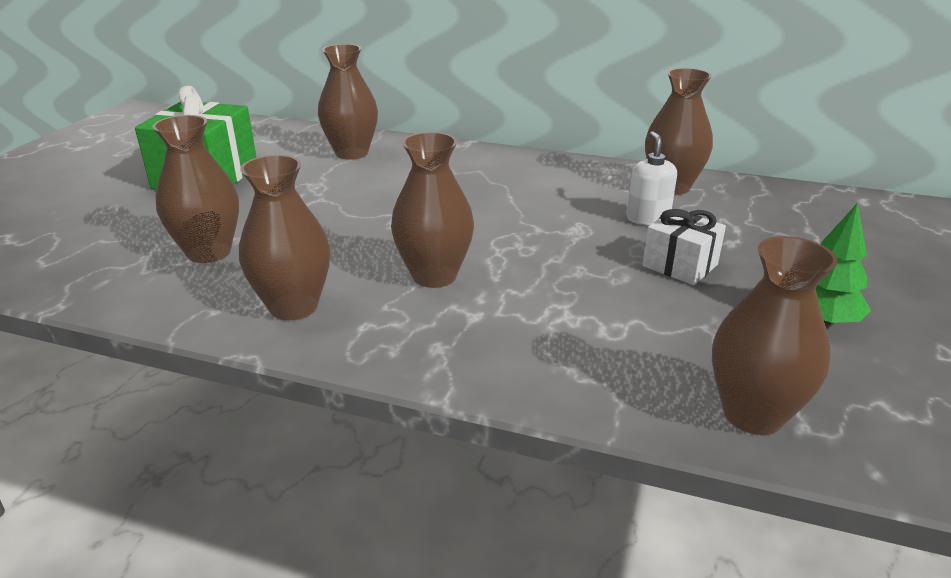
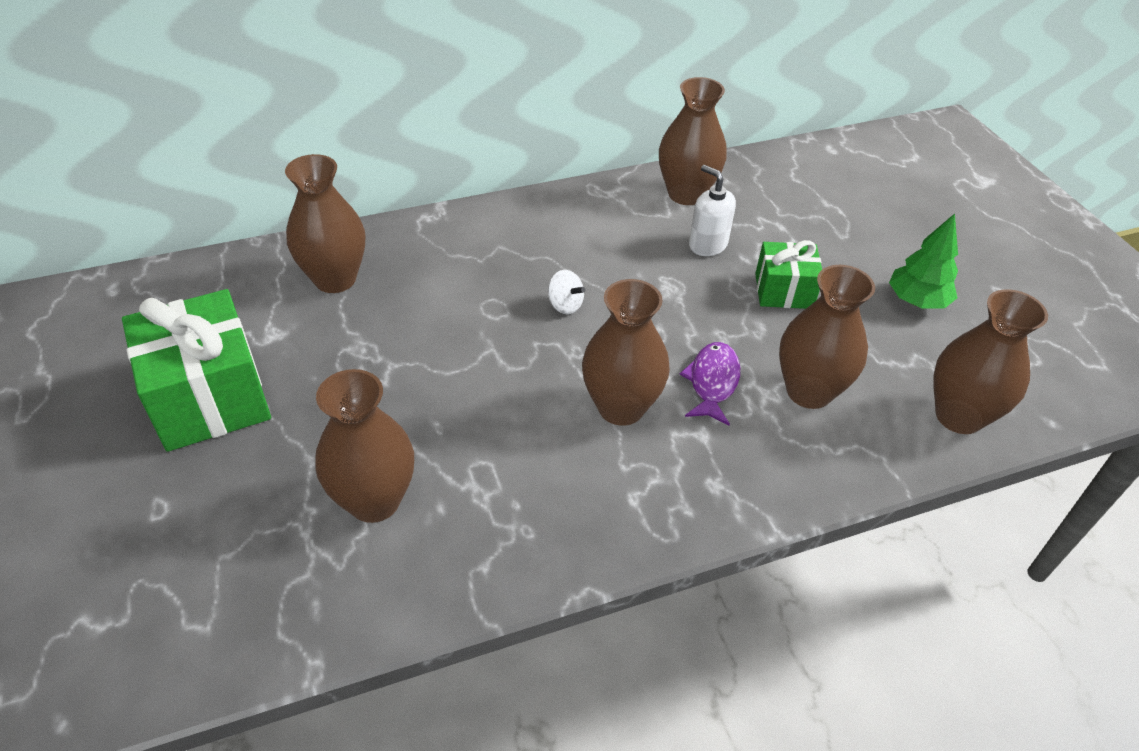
camera: 40 degrees left, 15 degrees up
brown vase [239,155,330,320] -> brown vase moved to [779,265,875,409]
white gift [642,209,726,285] -> green gift [755,240,822,309]
none -> white spinning top [548,270,586,314]
none -> purple fish [679,342,740,425]

